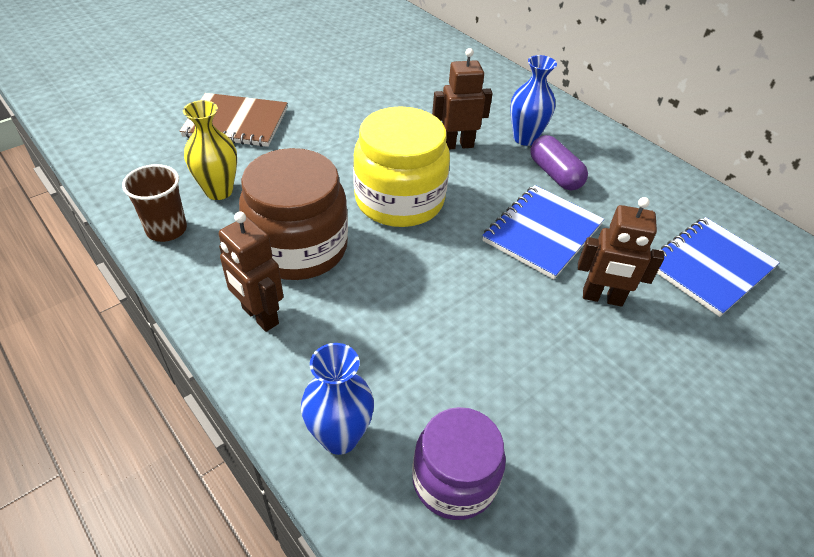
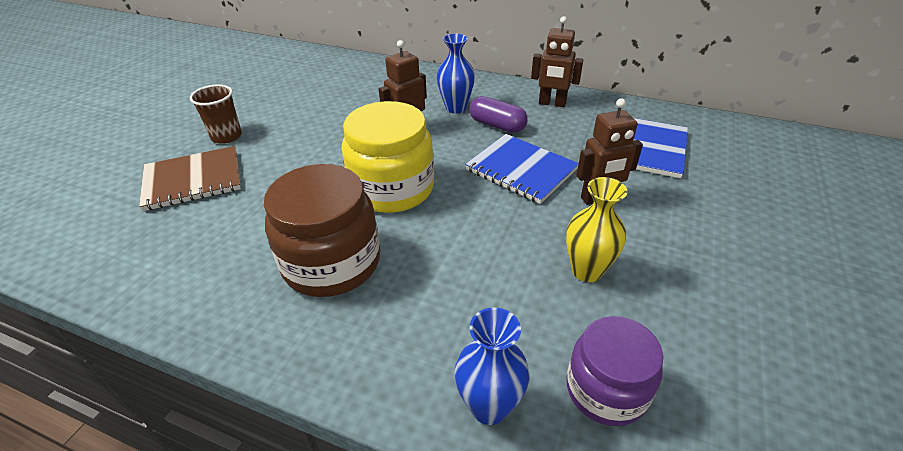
camera: 25 degrees left, 5 degrees down
brown cup [122,164,187,242] -> brown cup moved to [190,84,242,144]
yellow vase [183,100,237,200] -> yellow vase moved to [566,177,628,282]
brown robot [219,211,283,332] -> brown robot moved to [531,16,583,107]
blue notebook [482,185,604,280] -> blue notebook turned 60 degrees counterclockwise [465,134,579,204]

